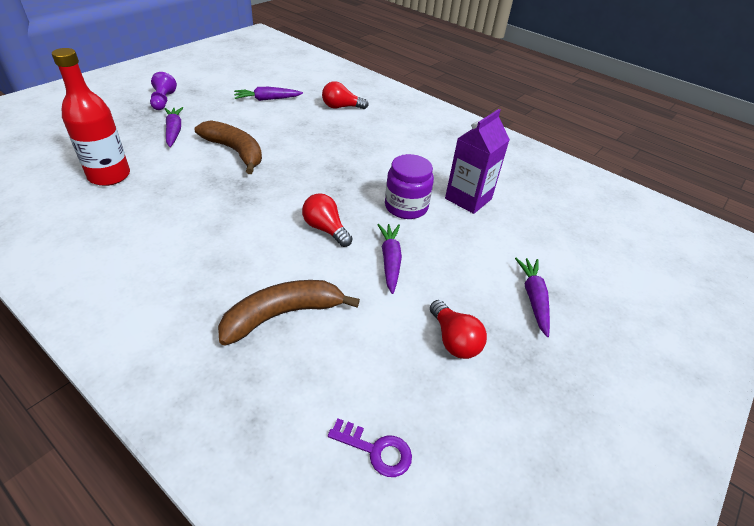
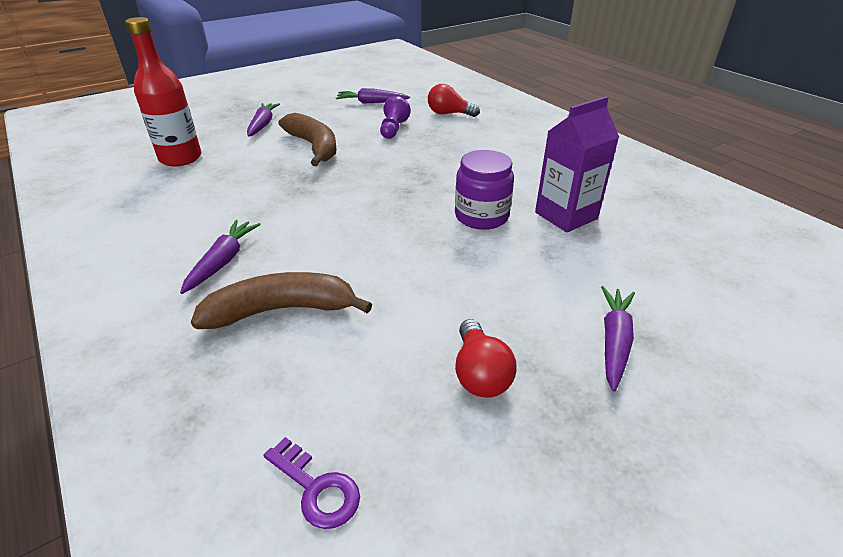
camera: 20 degrees right, 5 degrees down
purple pawn [150,72,177,110] -> purple pawn moved to [380,96,411,139]
red light bulb [302,193,353,247] -> none
purple carrot [377,224,402,294] -> purple carrot moved to [180,220,261,294]

